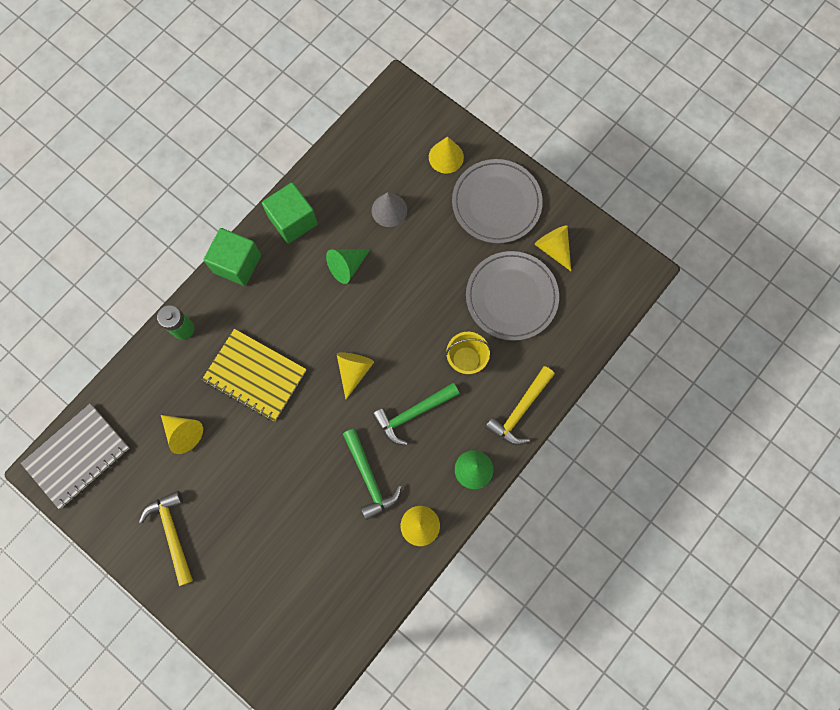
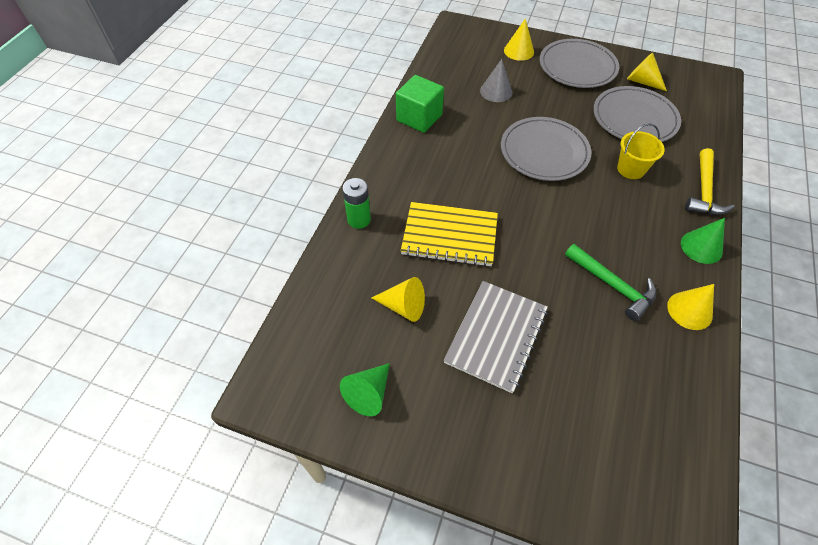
camera: 20 degrees left, 20 degrees down
grey notebook [21,404,129,509] -> grey notebook moved to [444,281,548,393]
yellow hammer [139,491,193,586] -> none
green cube [204,228,261,286] -> none
green cone [326,249,370,284] -> green cone moved to [340,363,390,416]
yellow cone [337,352,374,399] -> none
green hammer [372,383,459,446] -> none
none -> grey plate [501,117,591,181]

